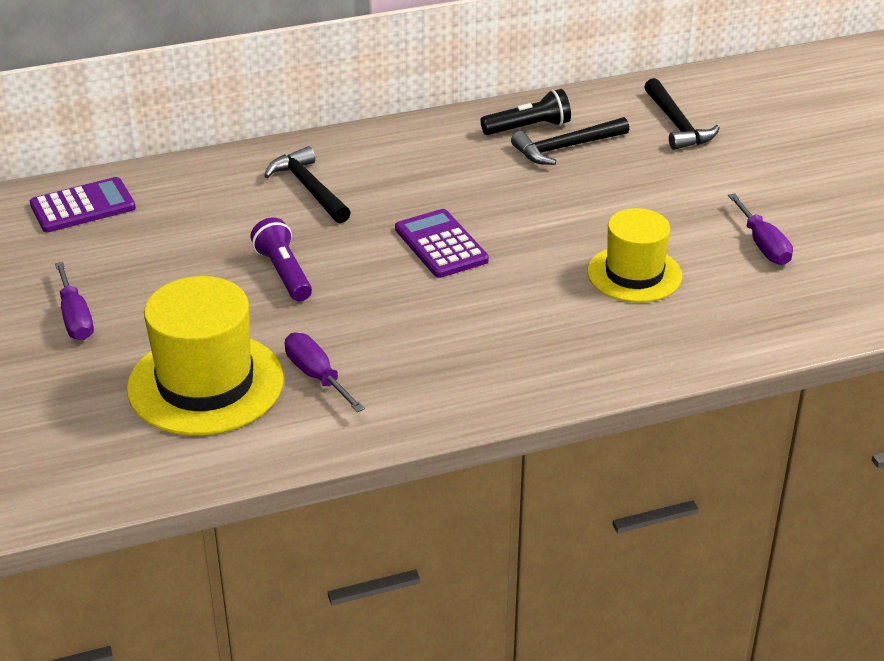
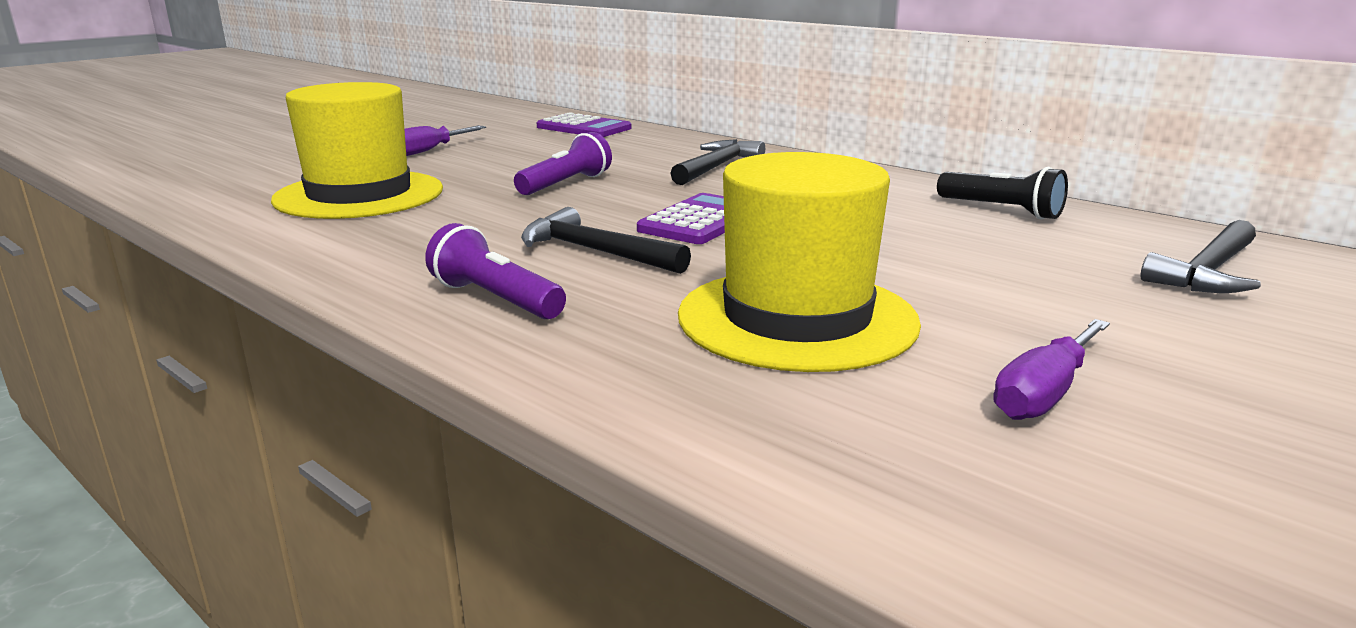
camera: 60 degrees right, 15 degrees down
purple screwdriver [285,333,365,412] -> none
black hammer [511,117,629,165] -> black hammer moved to [521,207,691,274]
yellow hat [587,208,682,303] -> yellow hat [678,152,921,372], size x1.51
none -> purple flashlight [425,223,566,319]

